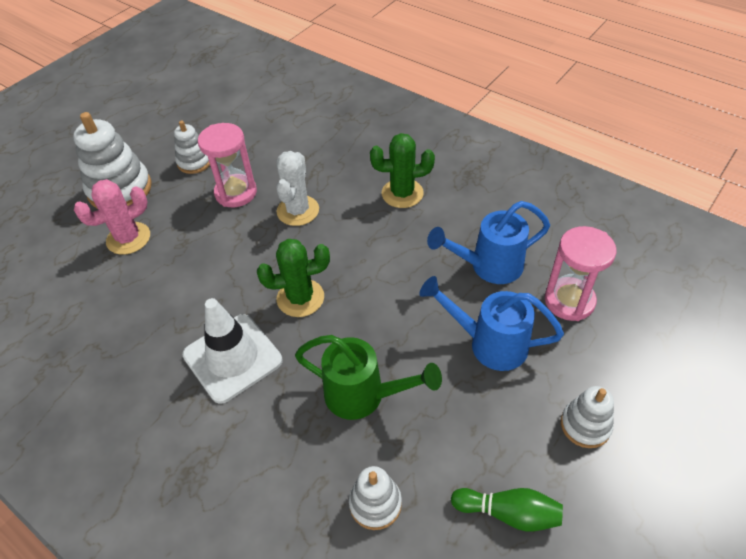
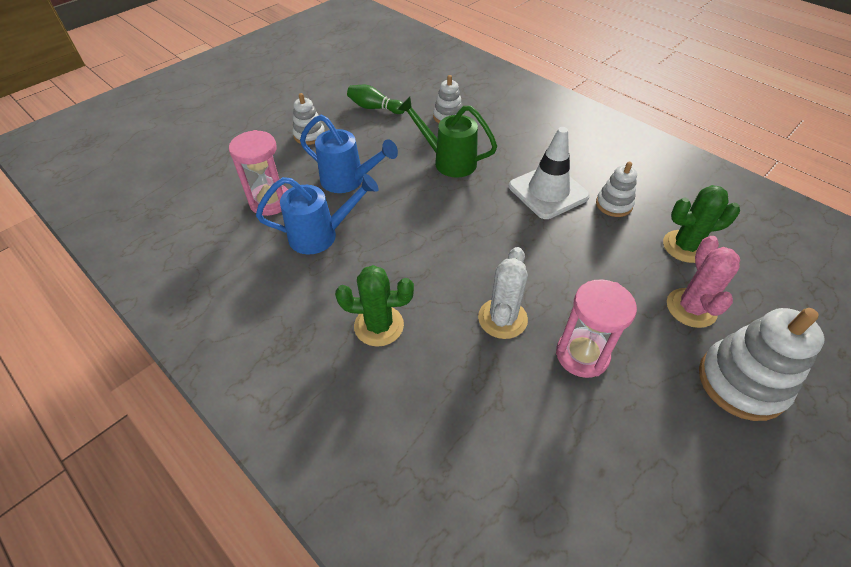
camera: 175 degrees left, 0 degrees up
pink cactus [74,179,150,255] -> pink cactus turned 60 degrees counterclockwise [667,236,740,328]
white stacking toy [174,121,210,174] -> white stacking toy moved to [596,162,637,217]
green cactus [257,239,330,317] -> green cactus moved to [663,185,740,263]

